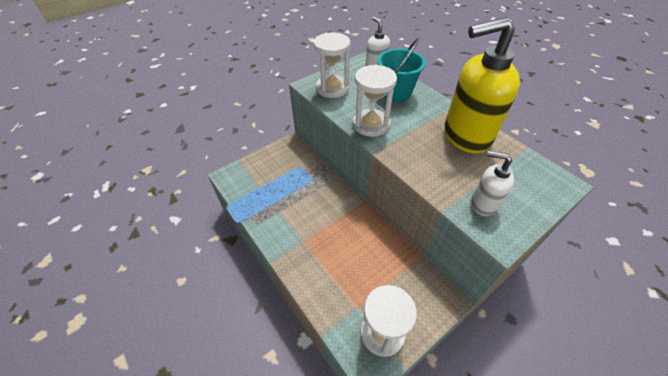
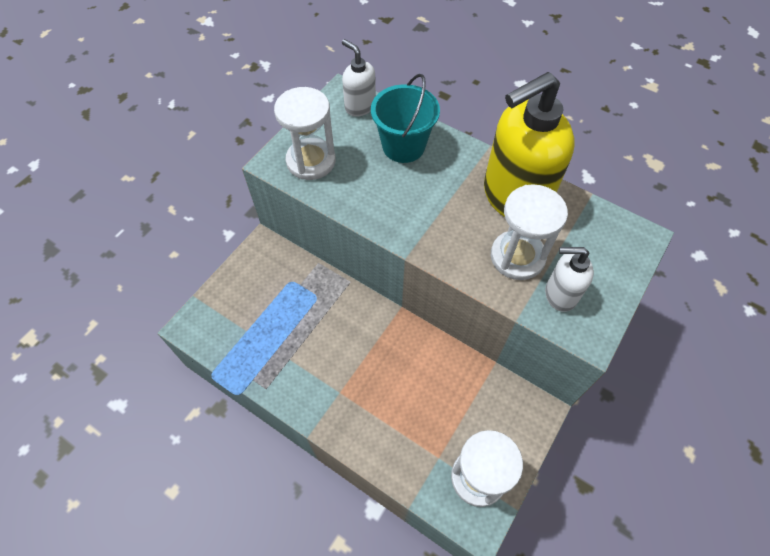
camera: 20 degrees left, 10 degrees up
white hourglass [353,65,397,137] -> white hourglass moved to [491,184,568,280]

